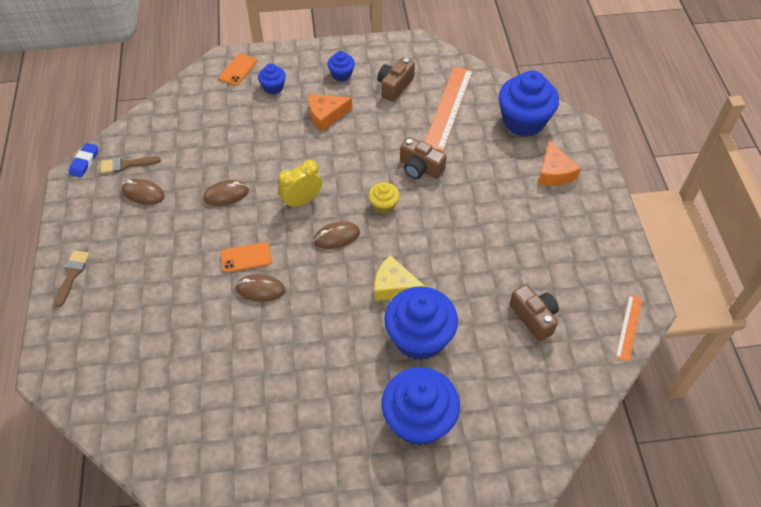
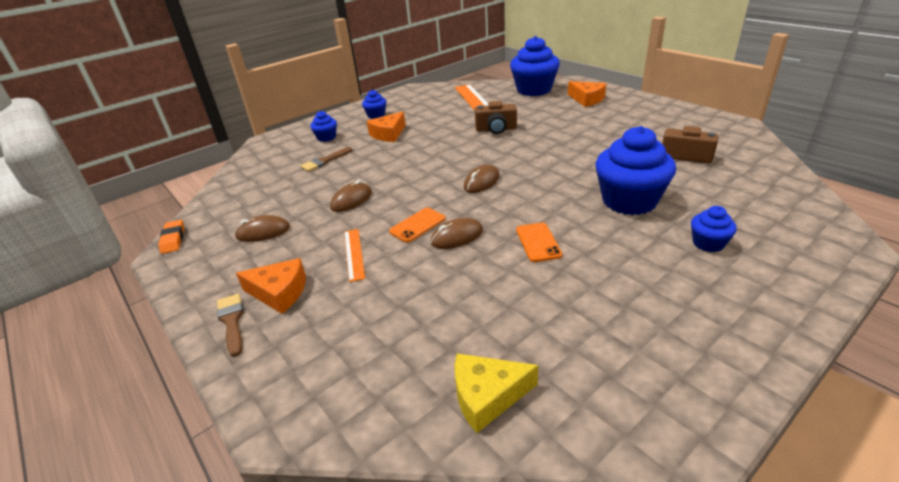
camera: 30 degrees left, 20 degrees down
blue eraser [69,143,98,178] -> orange eraser [158,220,184,254]
brown brush [101,156,161,173] -> brown brush moved to [300,147,352,172]
orange phone [219,53,257,86] -> orange phone moved to [516,222,562,262]
yellow clock [278,159,322,209] -> none
yellow cupcake [368,182,400,214] -> none
yellow cheese [374,255,426,301] -> yellow cheese moved to [455,353,538,433]
brown camera [377,57,415,102] -> none
blue cupcake [381,367,460,446] -> blue cupcake [691,206,737,252], size x0.48
orange ruler [615,295,642,362] -> orange ruler moved to [344,229,365,282]
none -> orange cheese [236,258,306,314]

